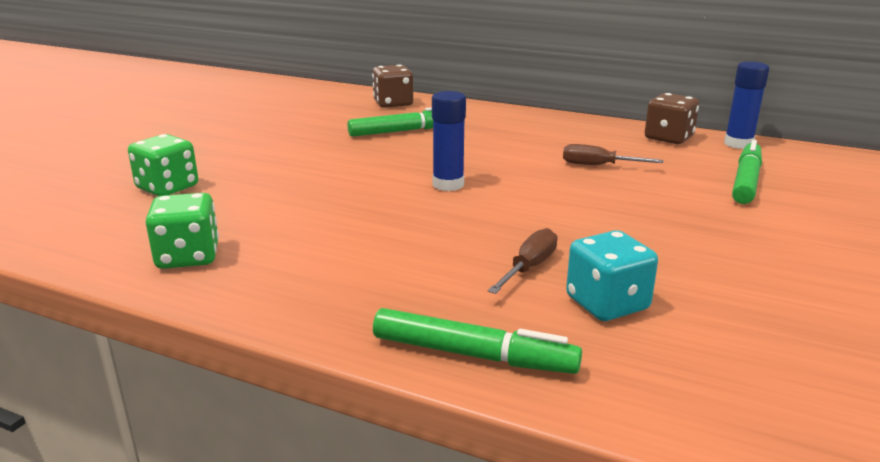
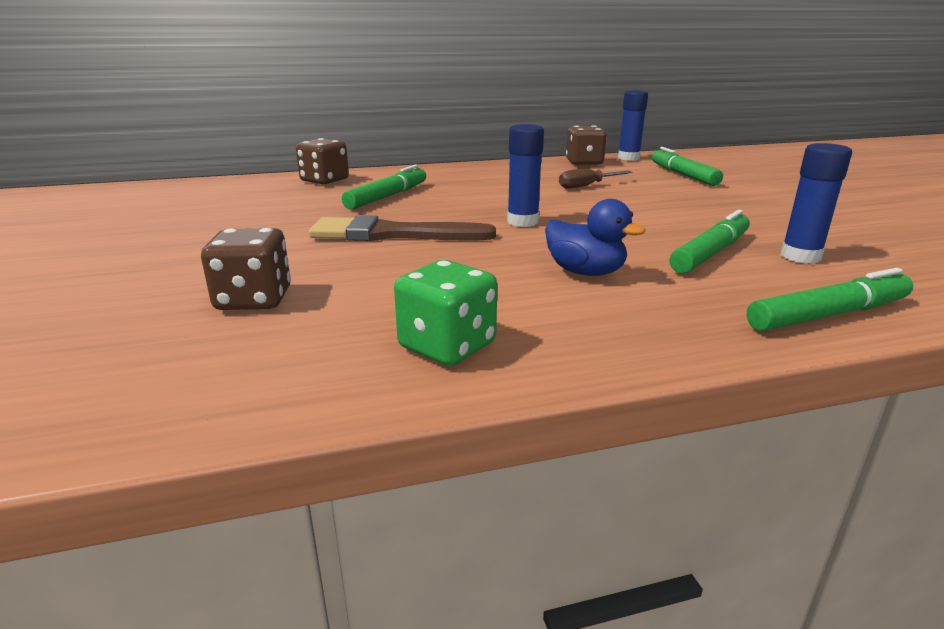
camera: 40 degrees left, 0 degrees up
green dice [128,134,198,196] -> brown dice [201,228,291,310]
brown screwdriver [488,228,557,294] -> green marker [670,210,750,274]
turquoise dice [566,230,658,321] -> blue glue stick [781,143,852,264]
none -> brown brush [309,215,496,241]
none -> blue duck [545,199,646,276]

